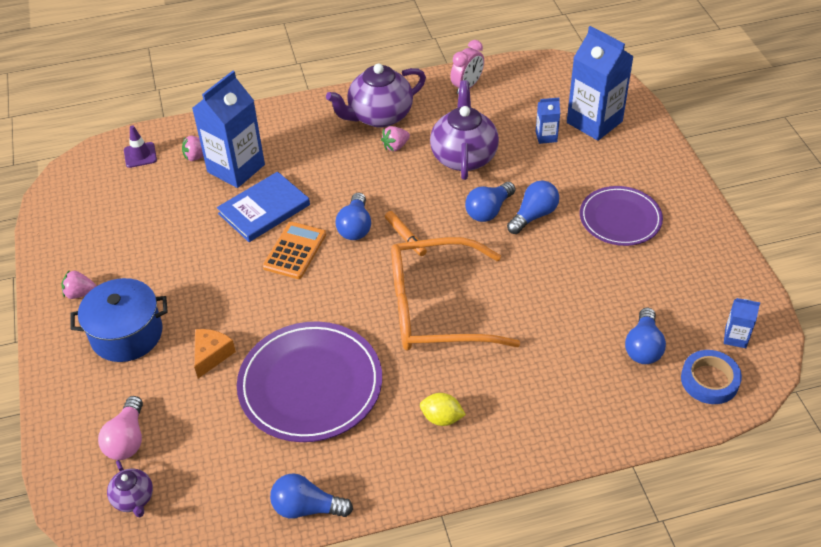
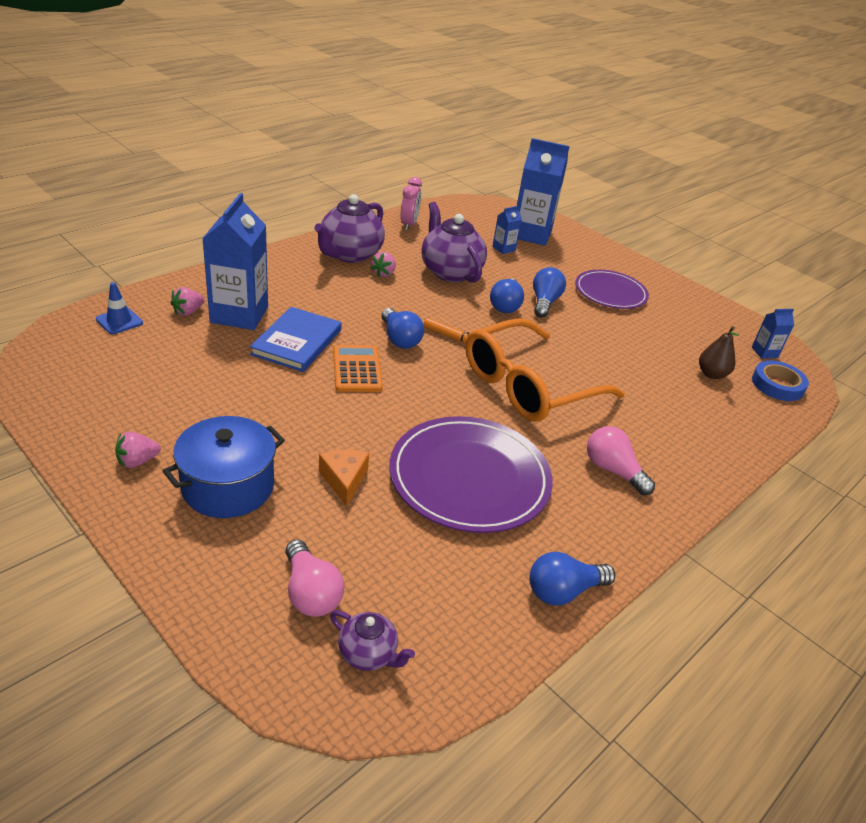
camera: 35 degrees left, 10 degrees down
purple traffic cone [124,125,157,168] -> blue traffic cone [96,282,143,334]
yellow lemon [420,393,466,426] -> pink light bulb [587,426,655,495]
blue light bulb [625,308,666,364] -> brown pear [699,326,739,379]

